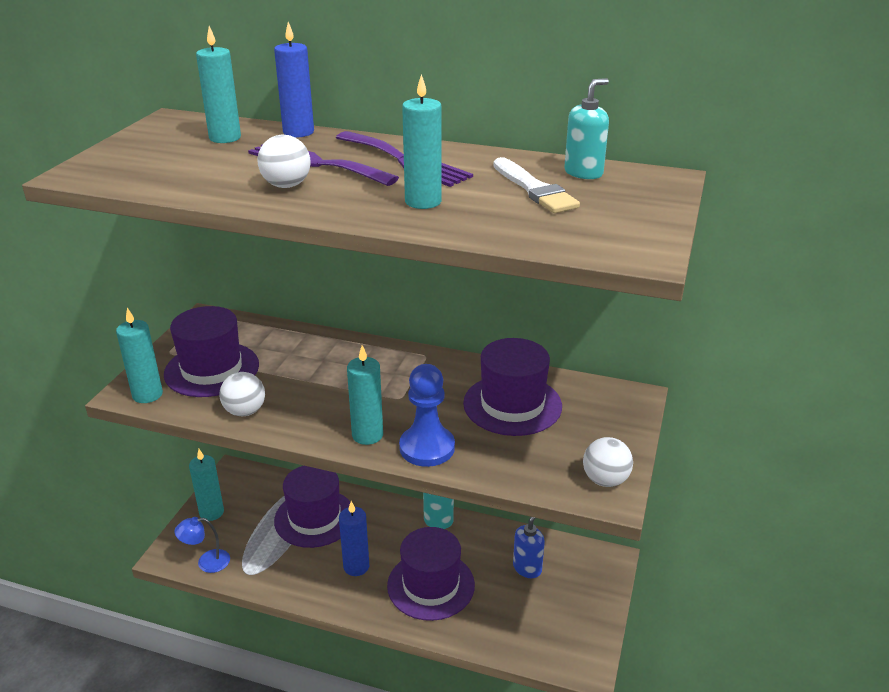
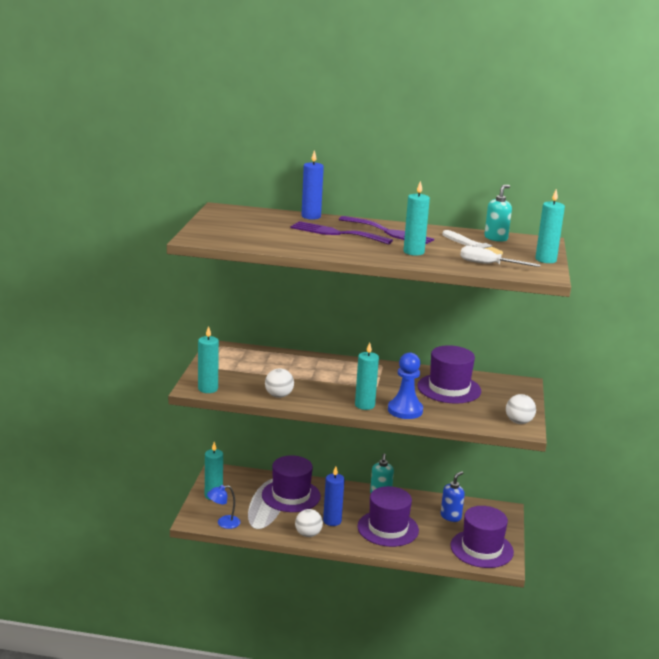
camera: 10 degrees left, 10 degrees down
purple hat [164,306,259,397] -> purple hat moved to [450,506,514,568]
turquoise candle [196,26,241,143] -> turquoise candle moved to [535,189,565,263]
white ball [257,135,311,188] -> white ball moved to [295,509,323,537]
none -> white screwdriver [460,246,541,267]

